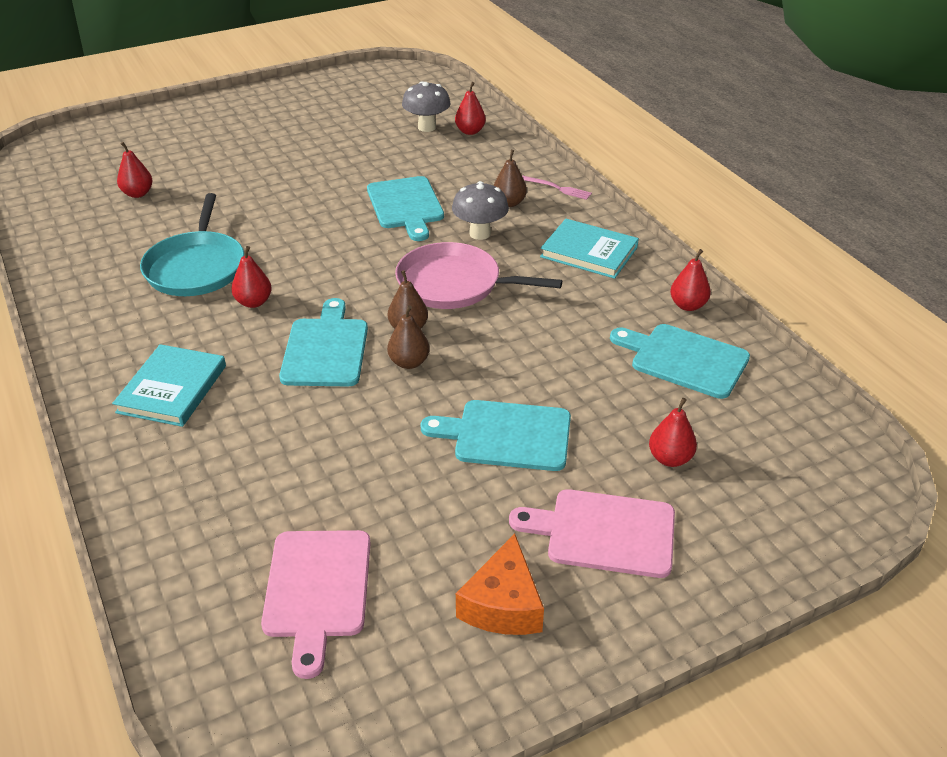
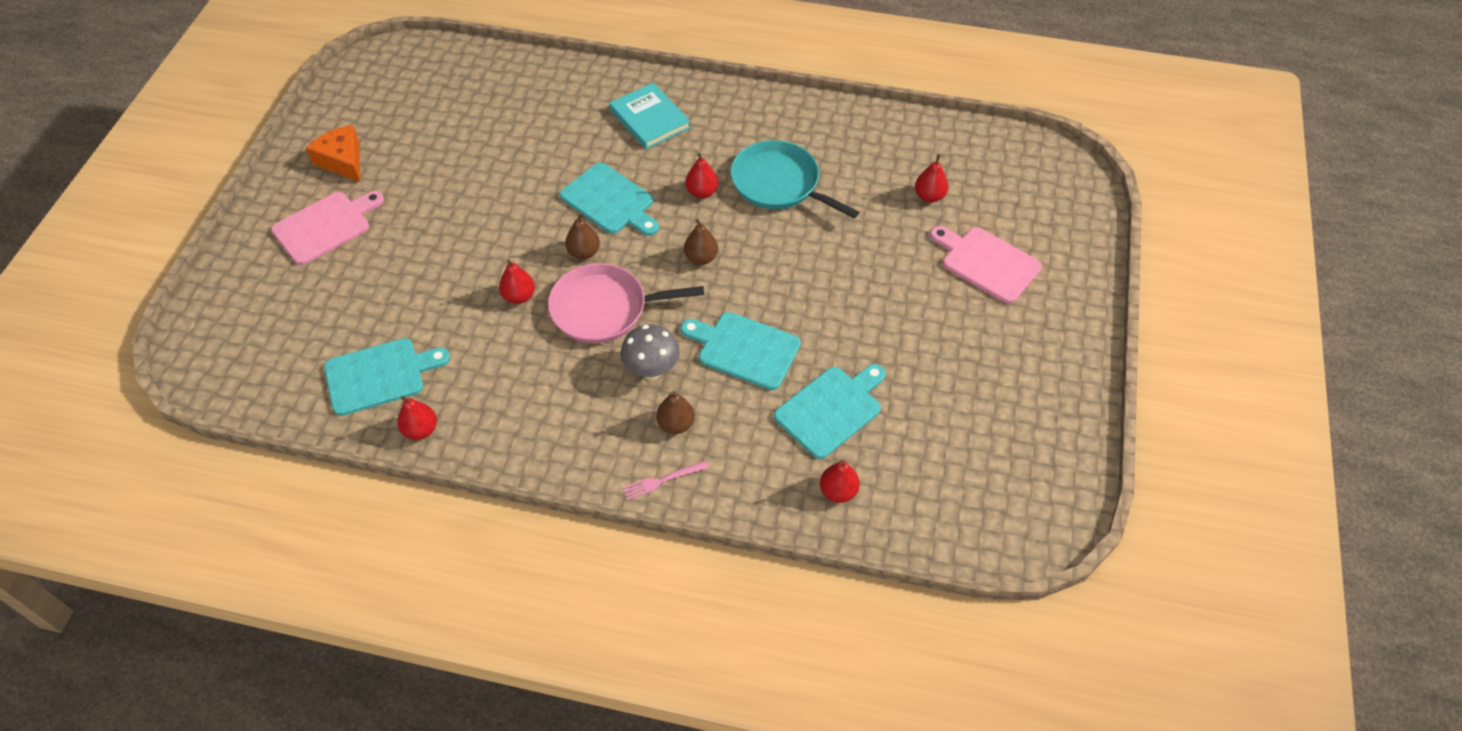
camera: 130 degrees right, 15 degrees up
pink cutting board [261,530,371,679] -> pink cutting board moved to [930,226,1042,304]
brown pear [387,305,430,369] -> brown pear moved to [684,219,718,265]
pink pan [395,242,562,309] -> pink pan turned 150 degrees counterclockwise [548,263,704,343]
grey mushroom [402,81,450,132] -> none
turquoise cutting board [421,400,571,471] -> turquoise cutting board moved to [774,364,885,459]
turquoise book [540,219,639,279] -> none
red pear [649,398,697,467] -> red pear moved to [499,259,535,304]

